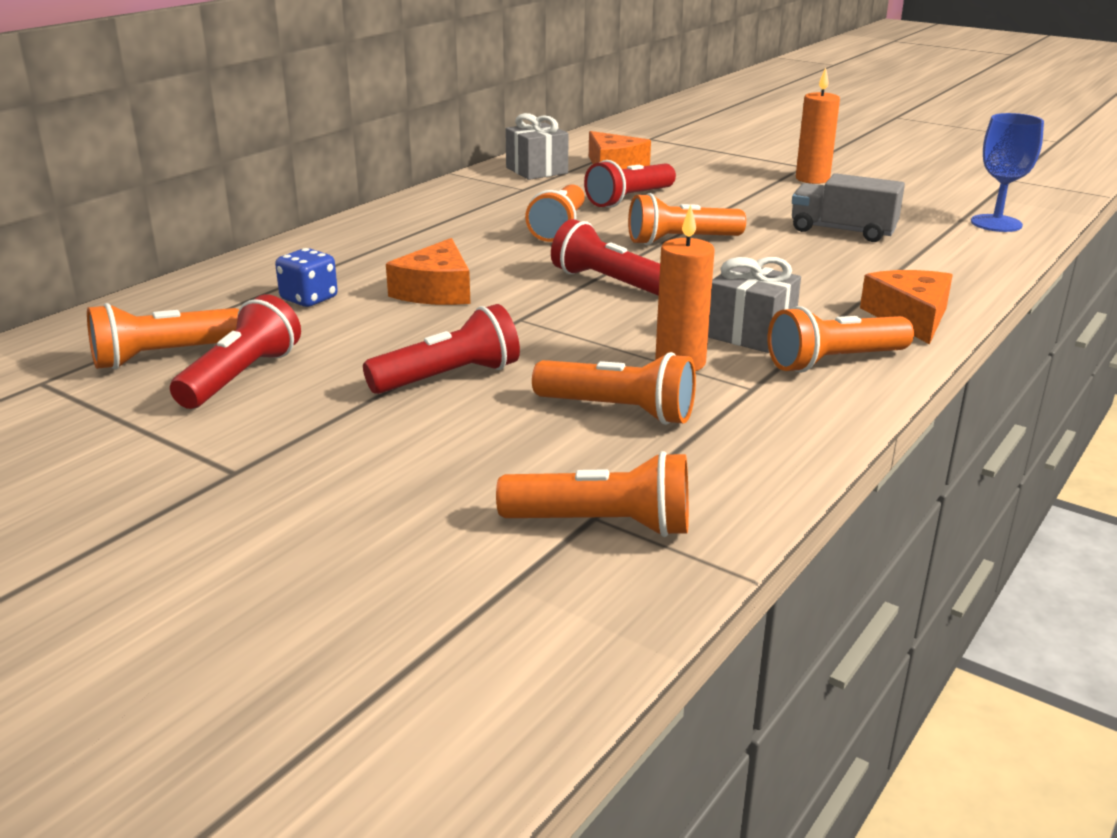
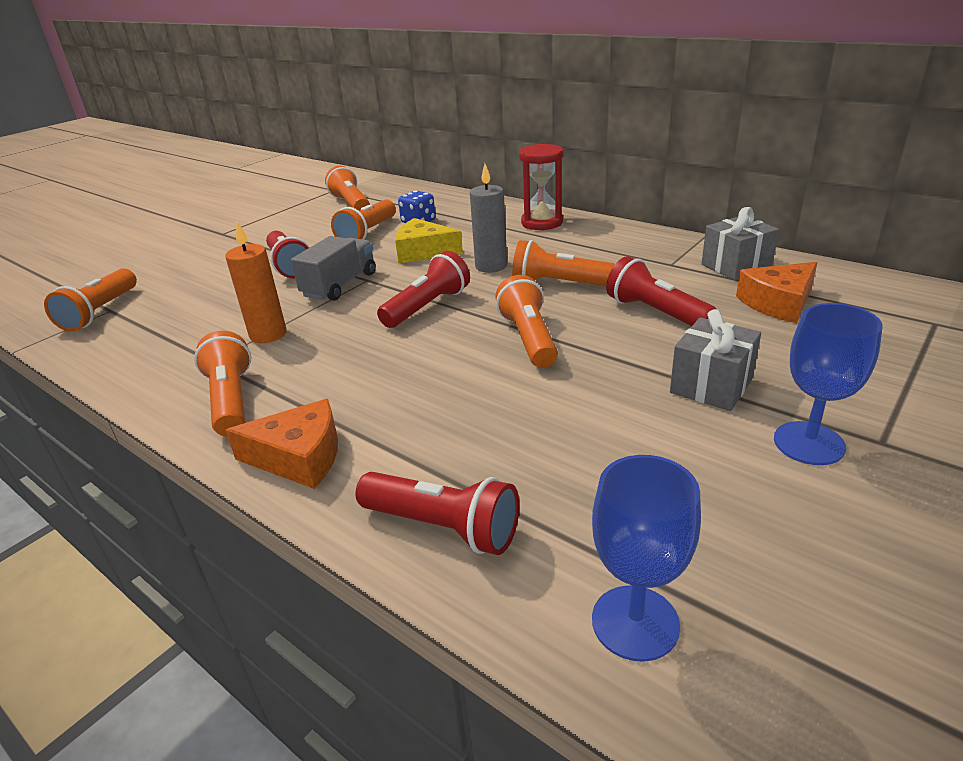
camera: 95 degrees right, 5 degrees up
red flashlight [170,294,301,409] -> red flashlight moved to [355,472,519,555]
orange cheese [386,238,471,305] -> yellow cheese [395,218,463,263]
orange flashlight [532,352,696,425] -> orange flashlight moved to [331,199,396,240]
grey gift [708,257,801,353] -> grey gift moved to [670,309,761,411]
grey truck [792,173,905,242] -> grey truck moved to [291,236,376,301]
orange candle [796,68,840,184] -> blue goblet [774,303,883,465]
none -> grey candle [470,164,507,273]
none -> red hourglass [519,144,563,230]

